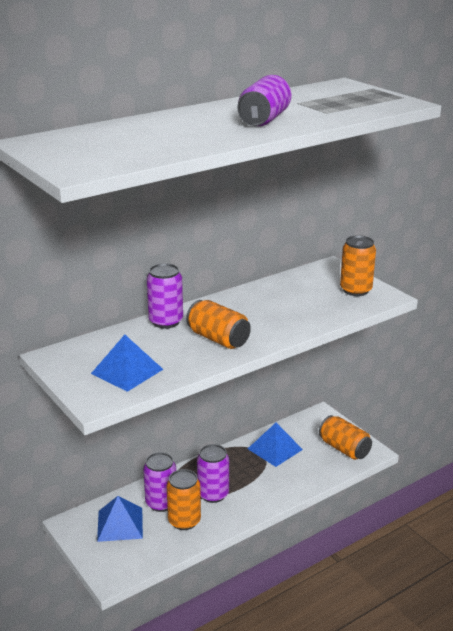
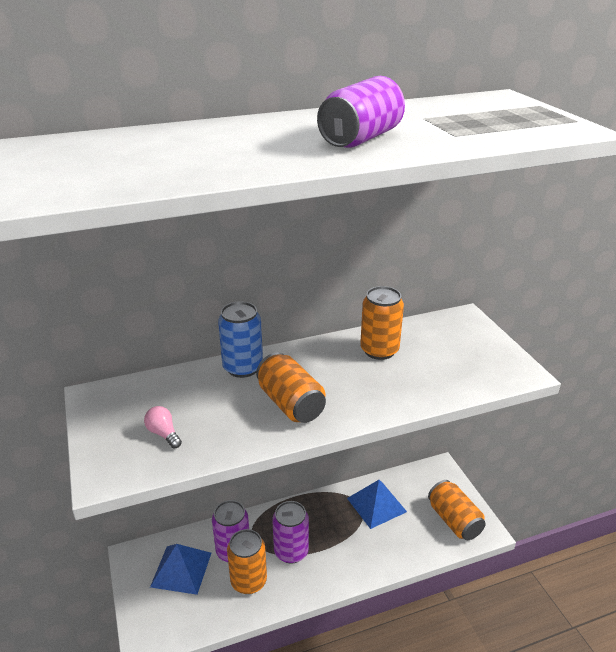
camera: 15 degrees right, 5 degrees up
blue pyramid [91,335,163,392] -> pink light bulb [144,406,182,448]
purple can [147,263,183,329] -> blue can [218,301,263,378]
orange can [340,235,376,296] -> orange can moved to [360,286,404,360]

